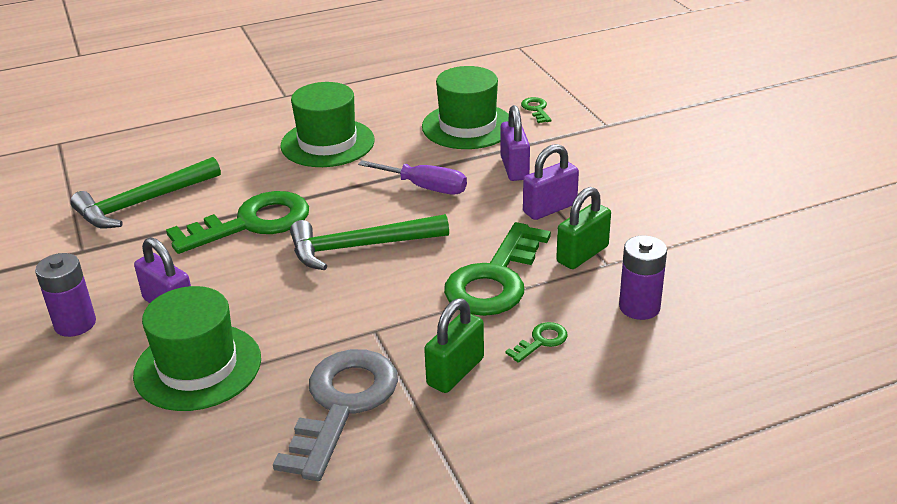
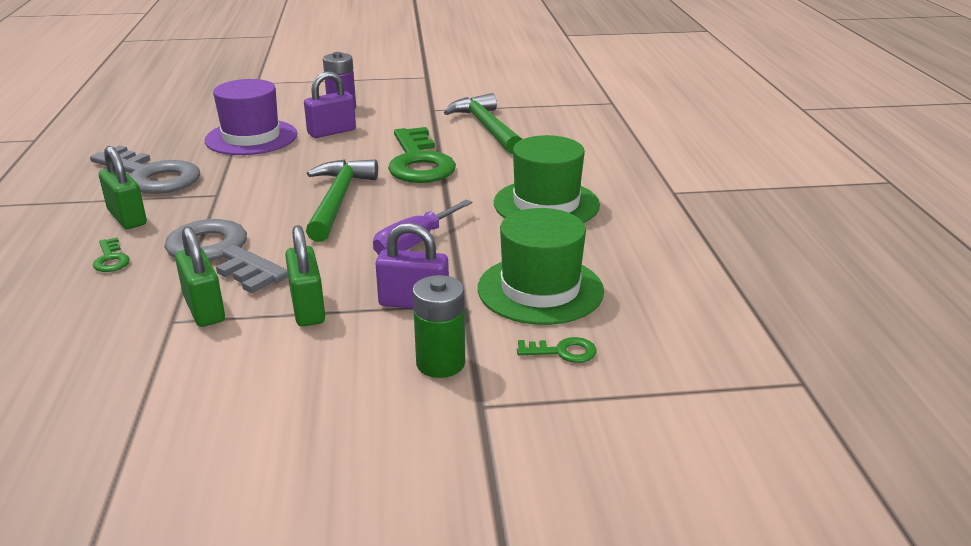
camera: 105 degrees right, 5 degrees down
green hat [133,286,261,411] -> purple hat [204,79,297,155]
green key [444,222,551,316] -> grey key [164,219,288,294]
purple padlock [523,144,579,220] -> green padlock [285,225,325,326]
purple battery [619,235,667,320] -> none
none -> green battery [412,275,465,378]

